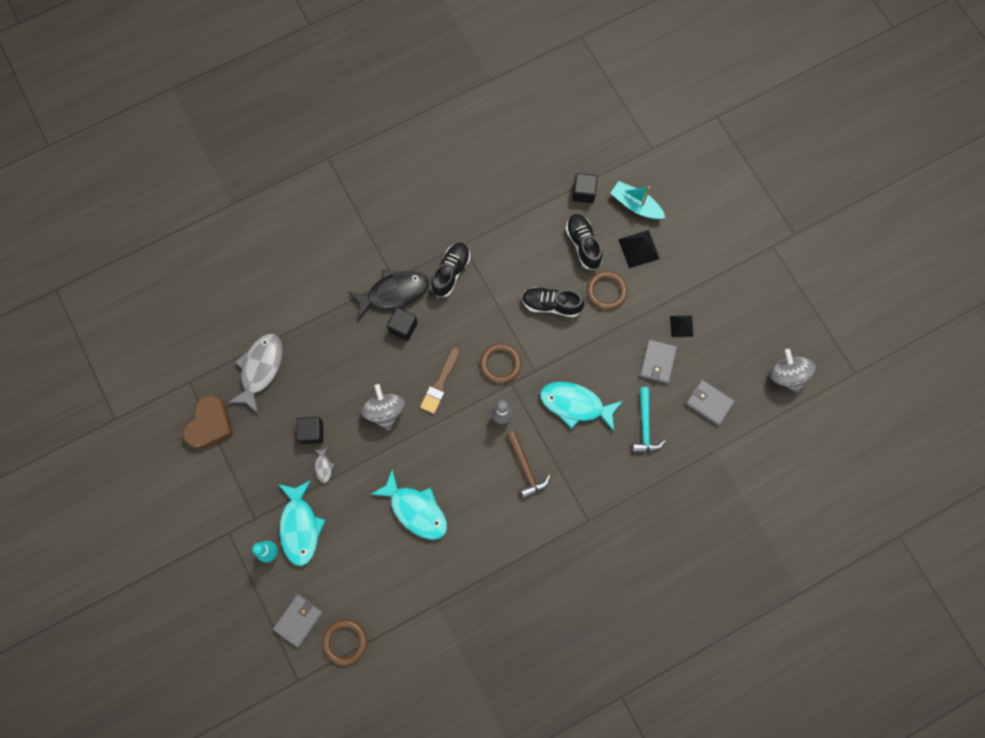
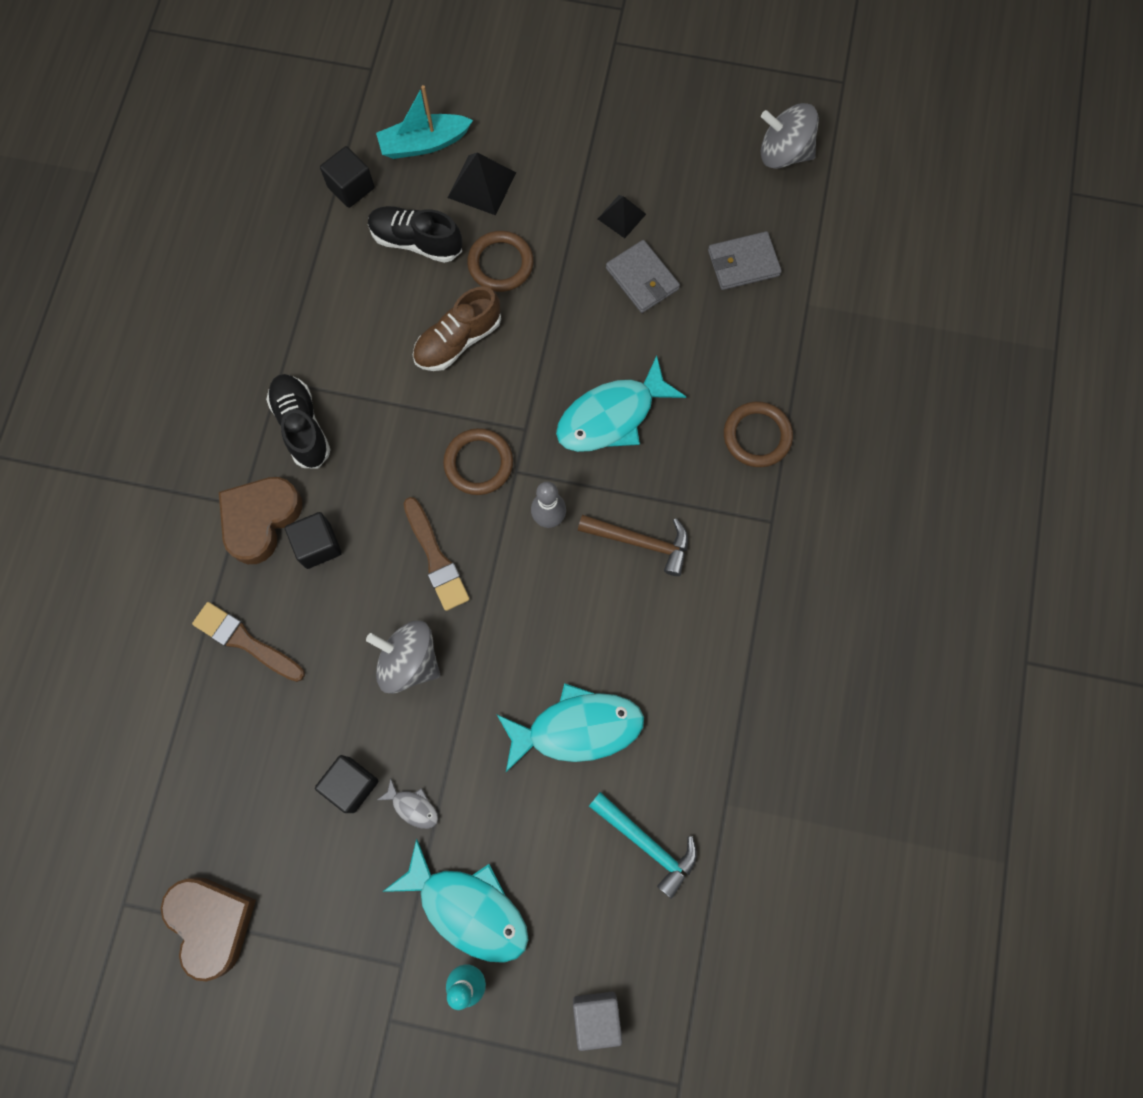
camera: 50 degrees left, 0 degrees up
grey fish [228,334,283,413] -> none
grey wallet [273,594,323,648] -> grey cube [573,992,622,1051]
brown ring [322,619,367,666] -> brown ring moved to [724,401,793,467]
black fish [348,270,429,320] -> brown heart [219,477,302,564]
black shoe [522,287,584,317] -> brown shoe [413,286,501,371]
turquoise hammer [632,387,666,453] -> turquoise hammer moved to [589,792,697,899]
none -> brown brush [192,602,305,682]

